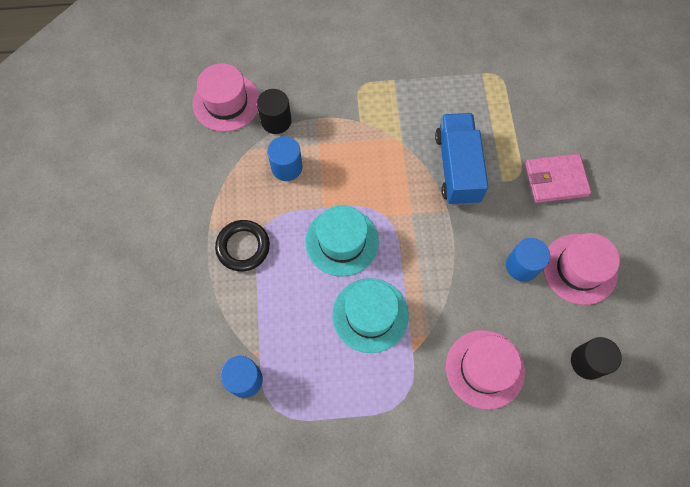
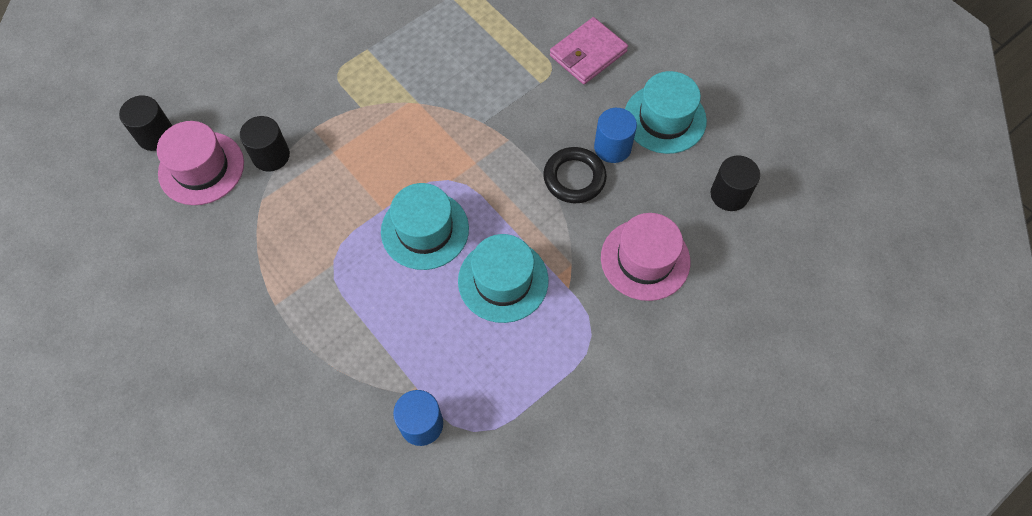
camera: 35 degrees left, 5 degrees down
black ring [215,220,270,271] -> black ring moved to [543,147,607,203]
blue cylinder [267,136,302,181] -> none
blue truck [435,113,488,205] -> none
pink hat [543,233,620,305] -> turquoise hat [625,71,707,154]
none -> black cylinder [119,95,172,151]

